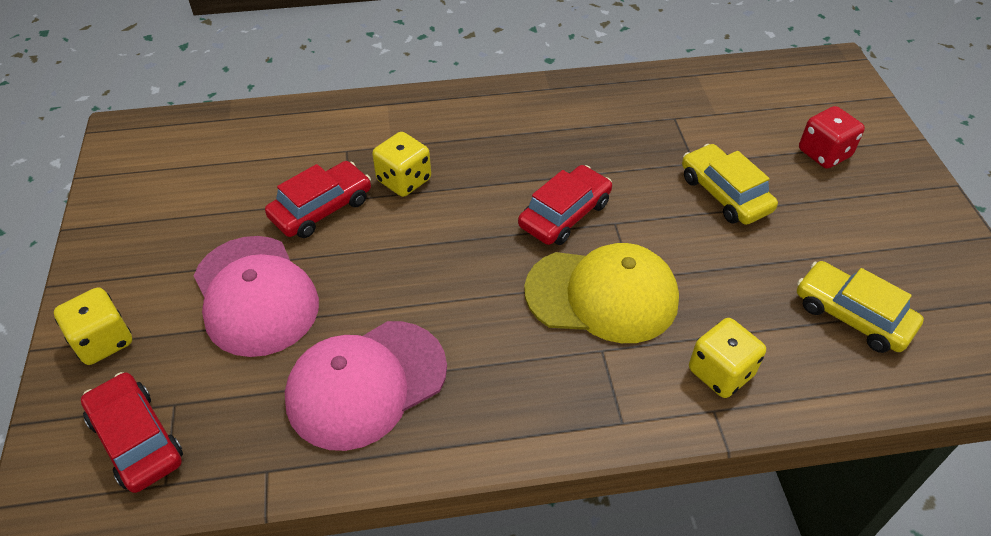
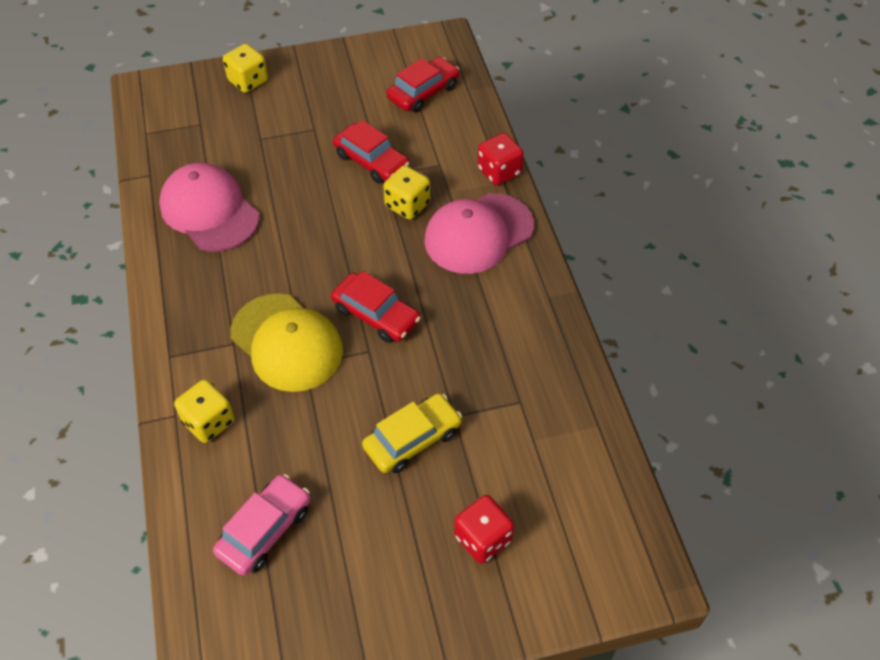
camera: 85 degrees right, 5 degrees up
red car [81,372,183,493] -> red car moved to [387,57,459,113]
pink cap [194,236,319,357] -> pink cap moved to [424,193,534,274]
yellow cap [524,243,679,343] -> yellow cap turned 45 degrees counterclockwise [231,293,343,392]
yellow car [797,261,924,353] -> pink car [213,474,311,576]
none -> red dice [478,133,524,185]

